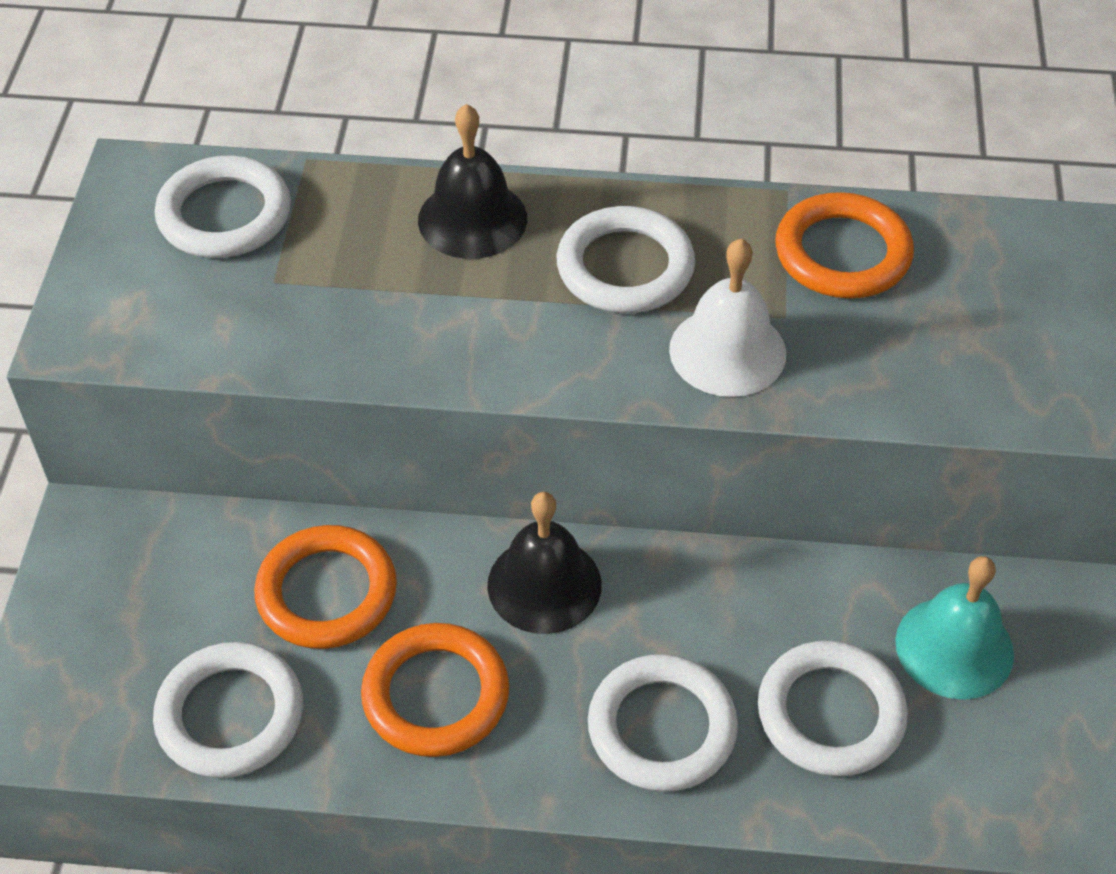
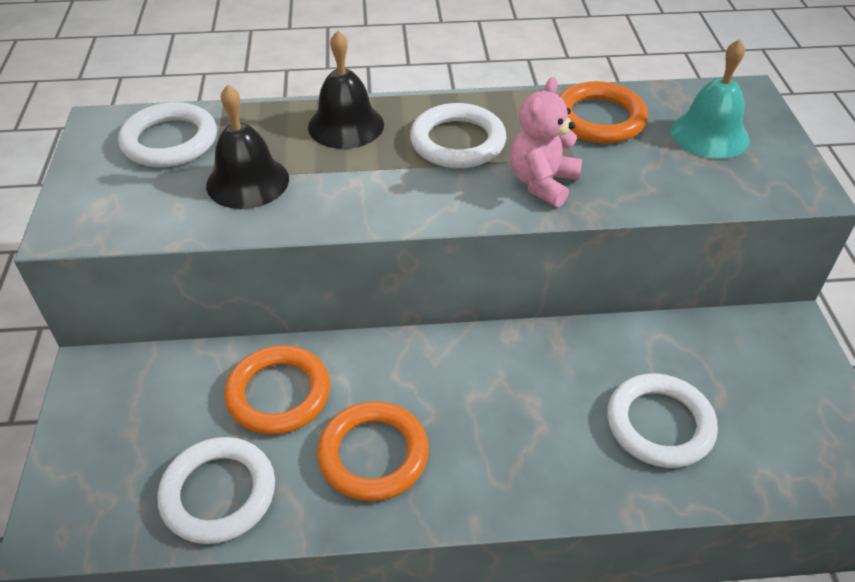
camera: 10 degrees left, 5 degrees down
black bell [487,492,602,634] -> black bell moved to [206,84,289,209]
white ring [588,654,738,792] -> none
white bell [669,238,786,397] -> pink teddy bear [510,77,582,207]
turquoise bell [895,556,1014,699] -> turquoise bell moved to [671,39,750,159]

